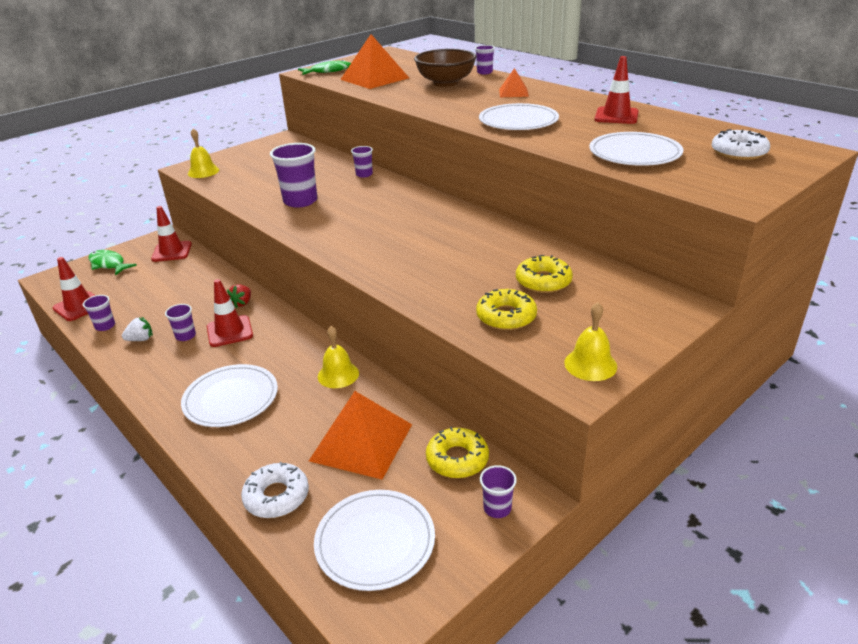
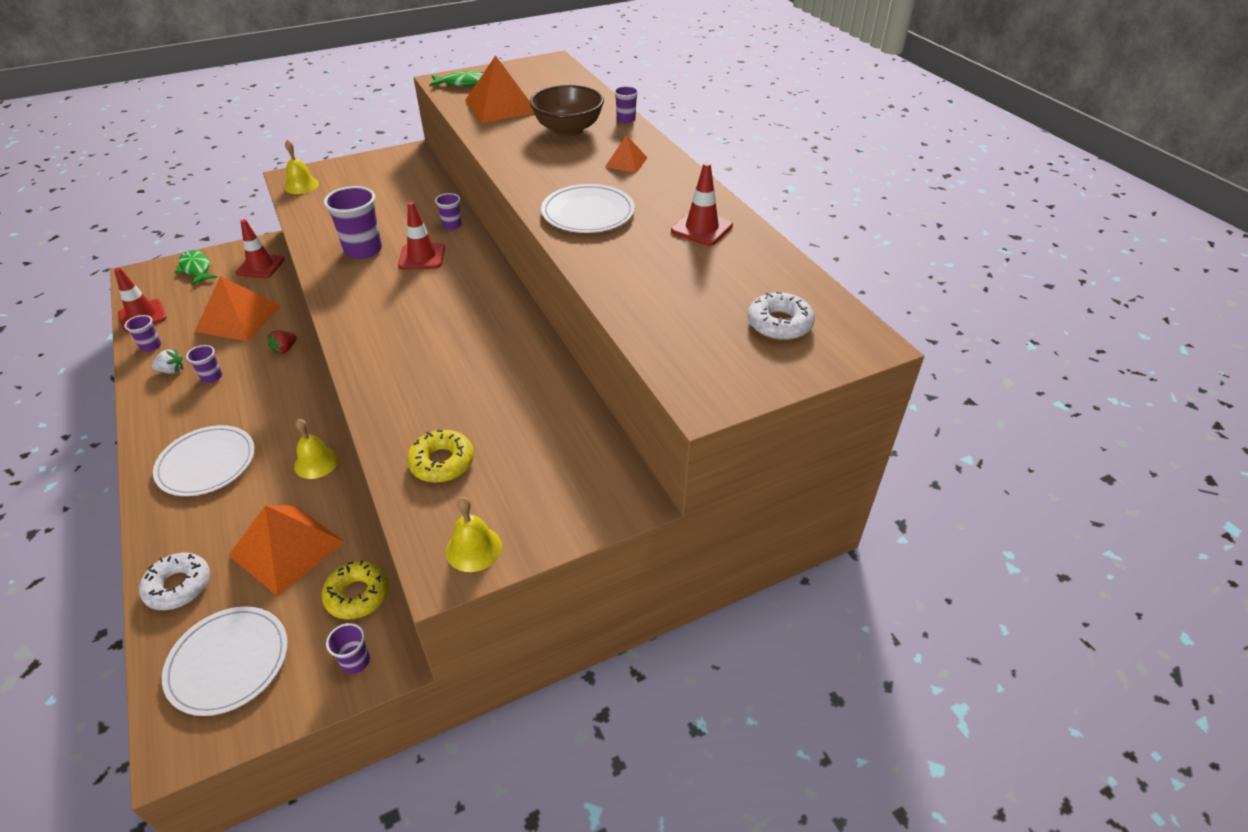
camera: 15 degrees right, 10 degrees up
red traffic cone [207,279,253,347] -> red traffic cone moved to [398,202,445,270]
yellow donut [516,255,573,293] -> none
white plate [589,132,683,166] -> none
none -> orange pyramid [194,276,281,341]

